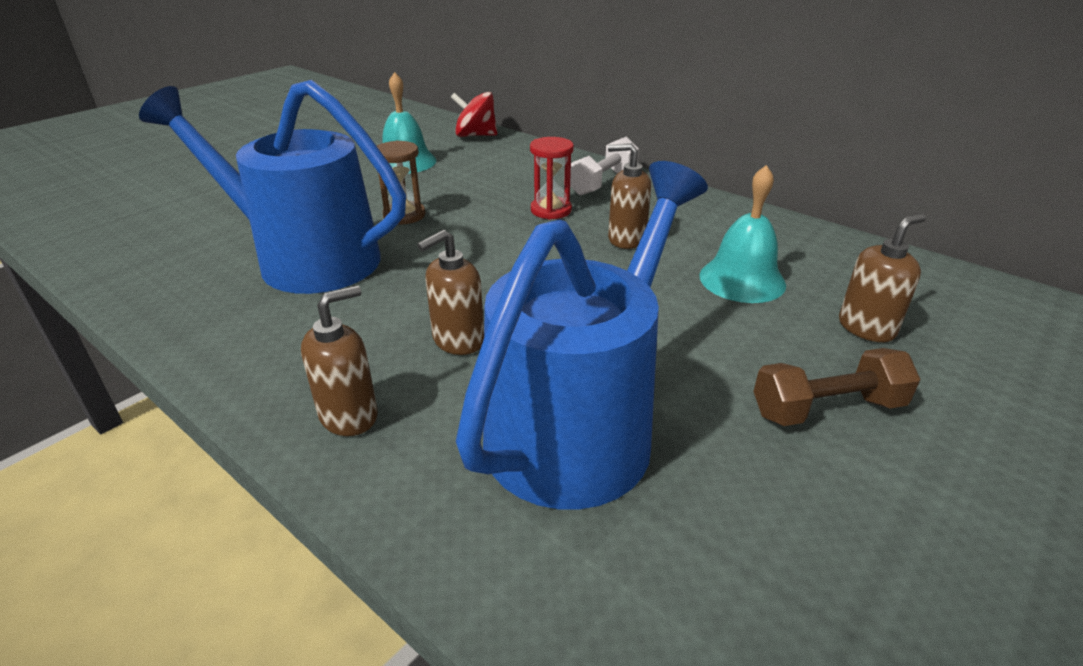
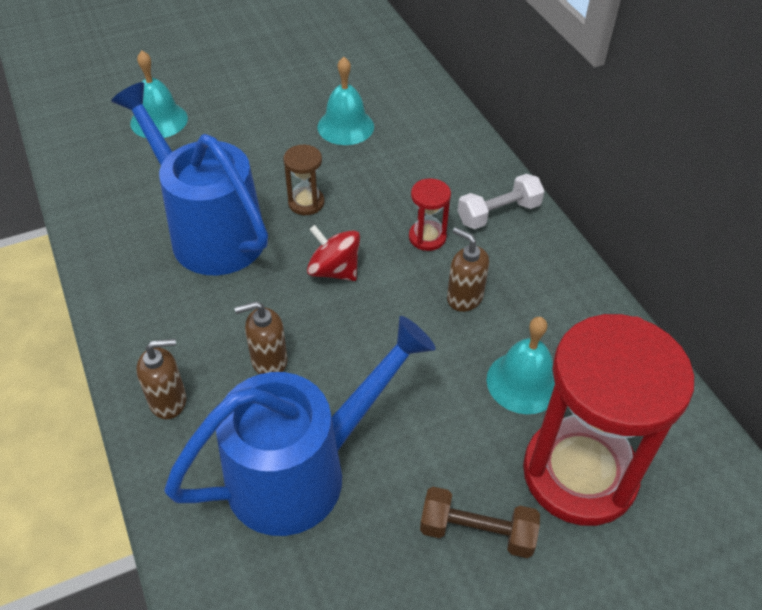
camera: 25 degrees right, 15 degrees up
red spinning top [451,92,497,137] -> red spinning top moved to [307,225,360,281]
brown soap dispenser [839,214,926,342] -> red hourglass [523,314,694,526]
none -> turquoise bell [130,51,188,138]

